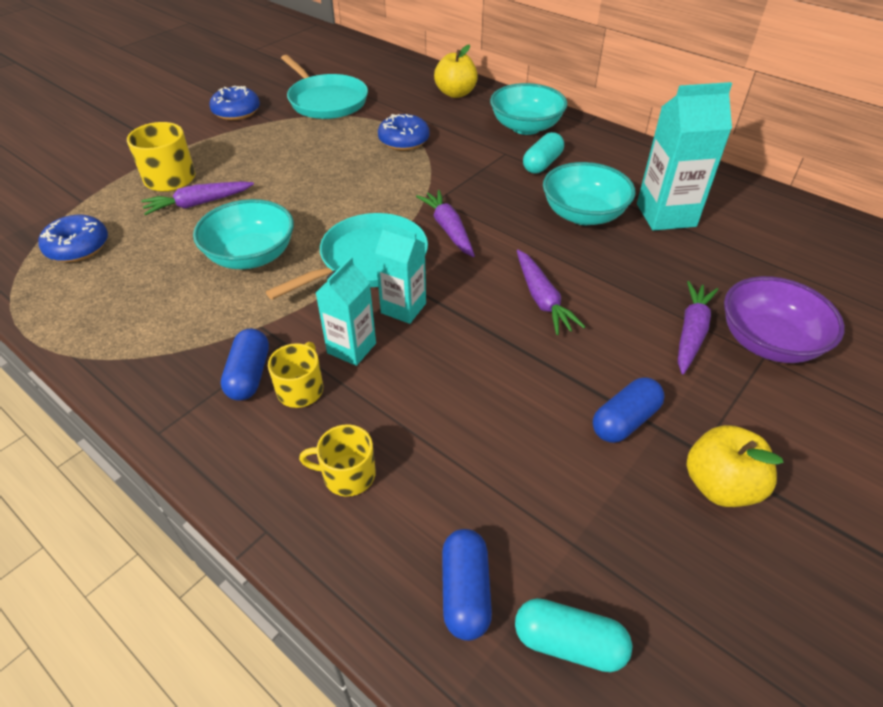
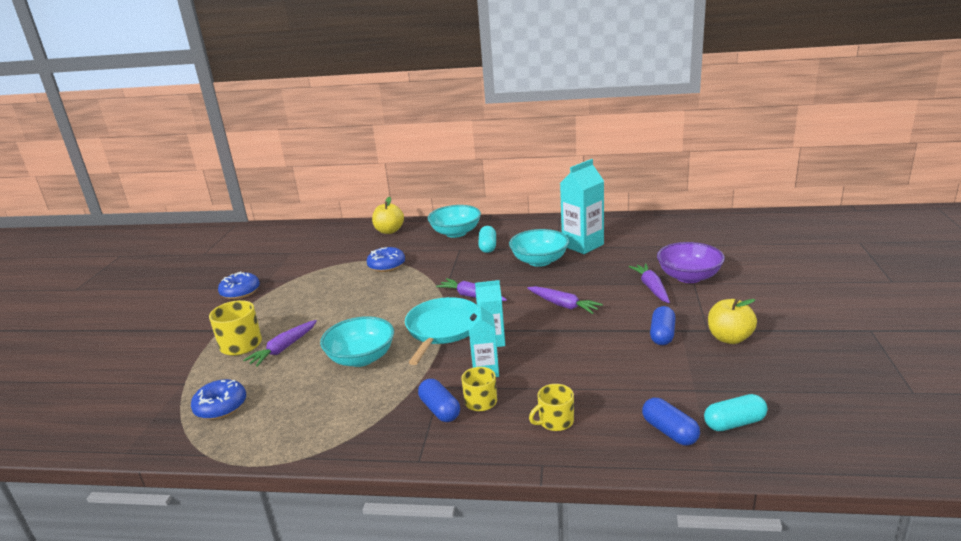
camera: 30 degrees left, 20 degrees down
turquoise pan [281,55,368,119] -> none

